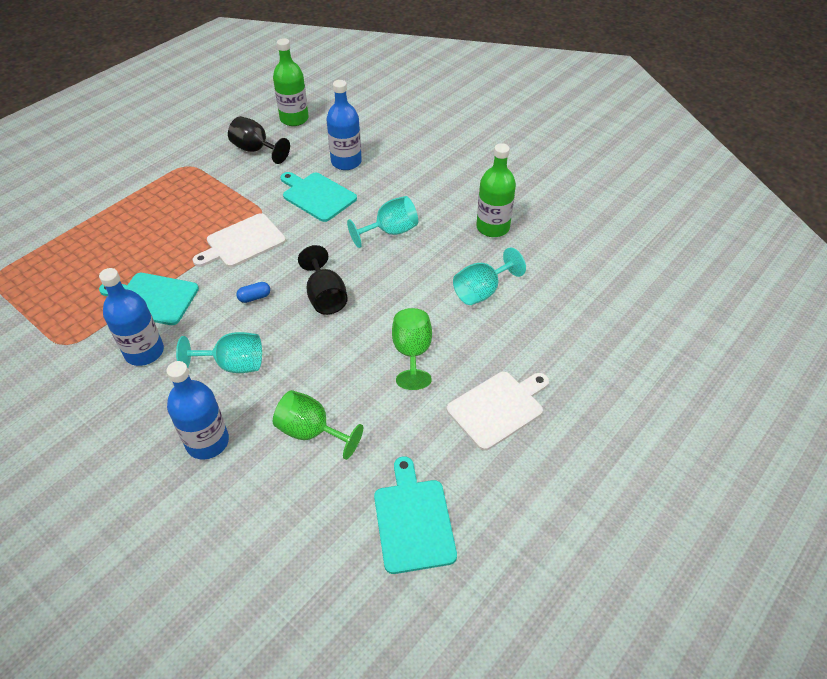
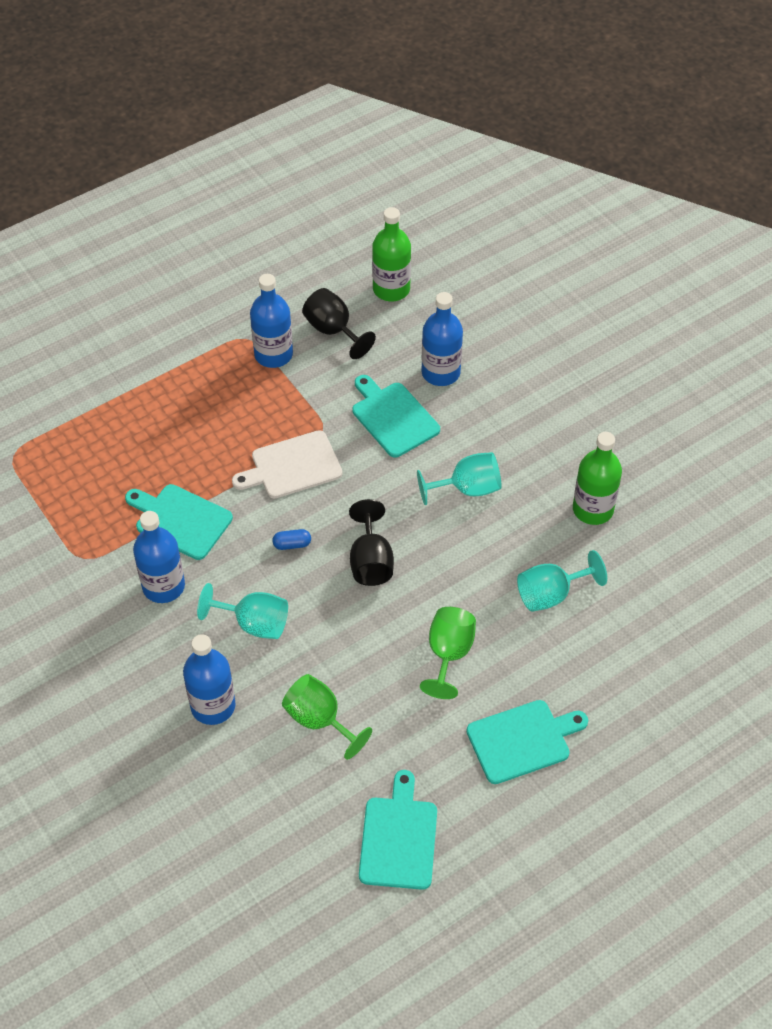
camera: 15 degrees right, 5 degrees up
white cutting board [447,372,549,451] -> turquoise cutting board [466,700,588,784]
none -> blue bottle [250,274,293,368]

